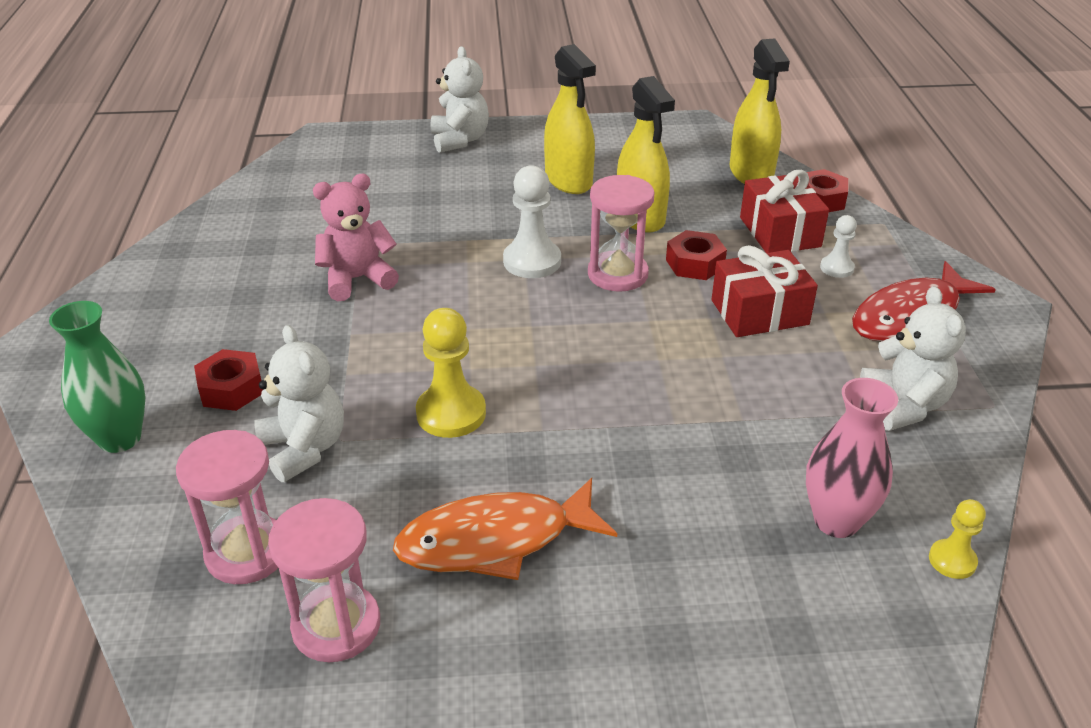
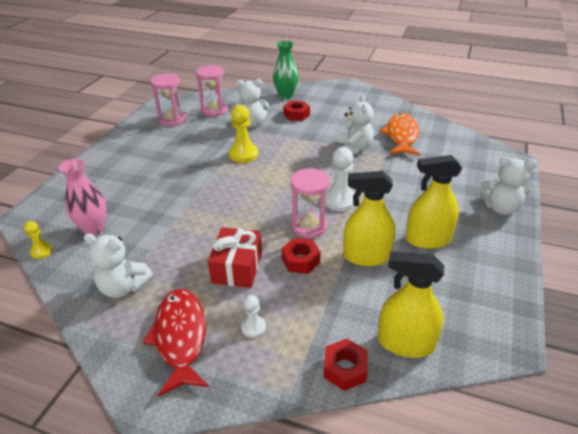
camera: 115 degrees right, 0 degrees up
pink teddy bear [313,174,399,301] -> white teddy bear [338,95,374,154]
orange fish [393,478,617,580] -> orange fish moved to [380,113,420,156]
red gift [740,170,829,253] -> none

